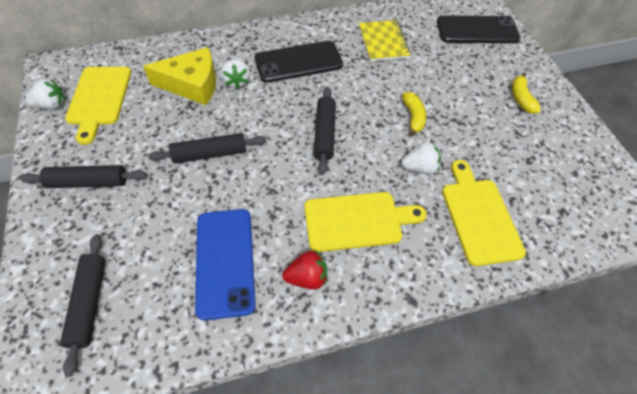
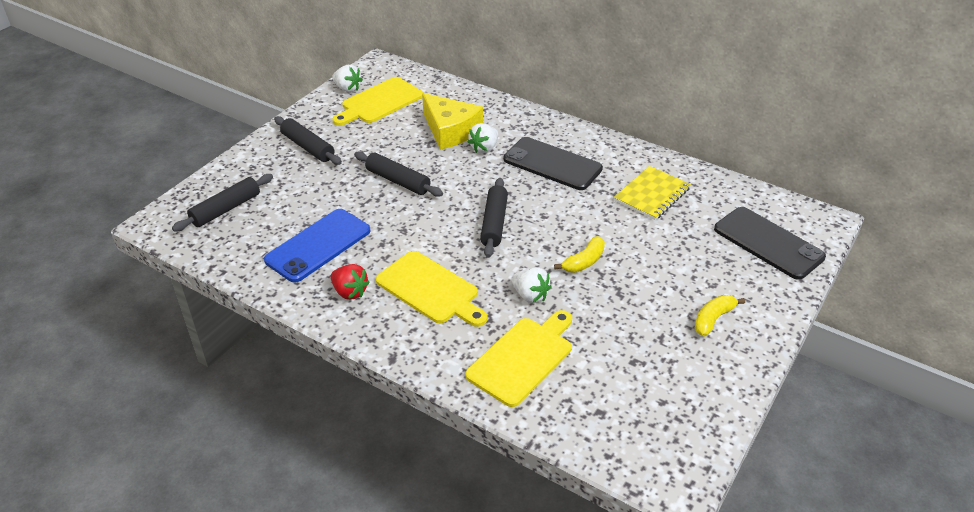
camera: 50 degrees right, 15 degrees down
black rolling pin [313,87,336,175] -> black rolling pin turned 45 degrees counterclockwise [480,178,508,257]

